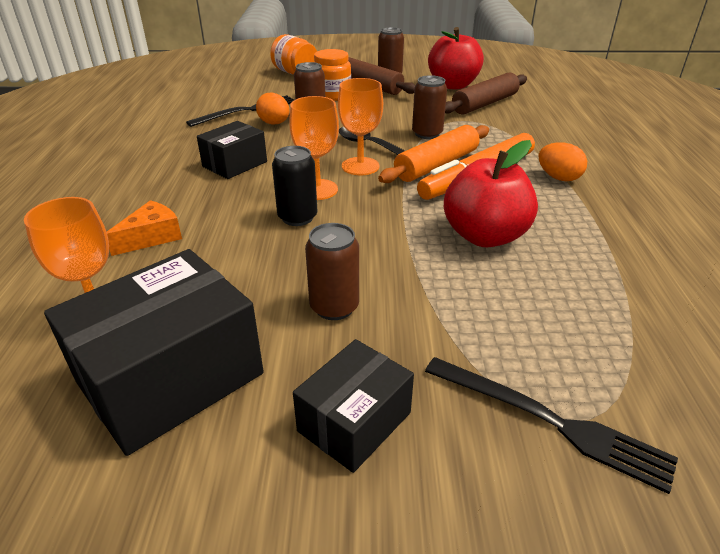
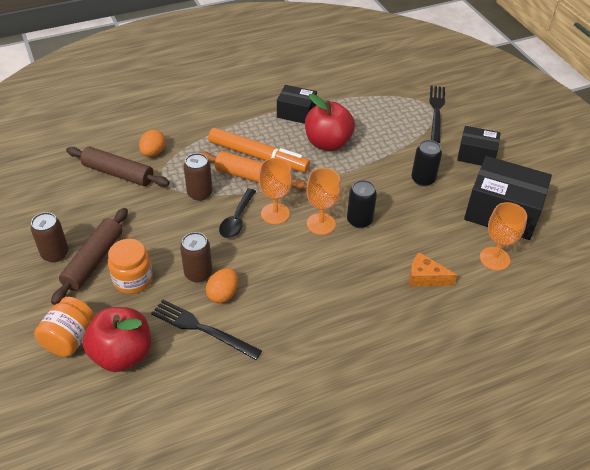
camera: 115 degrees left, 10 degrees up
black box [197,121,267,179] -> black box moved to [277,85,317,124]
brown can [305,223,359,320] -> black can [411,140,442,186]
red apple [428,27,484,89] -> red apple moved to [83,307,151,372]
orange egg [539,142,587,181] -> orange egg moved to [139,130,166,157]

